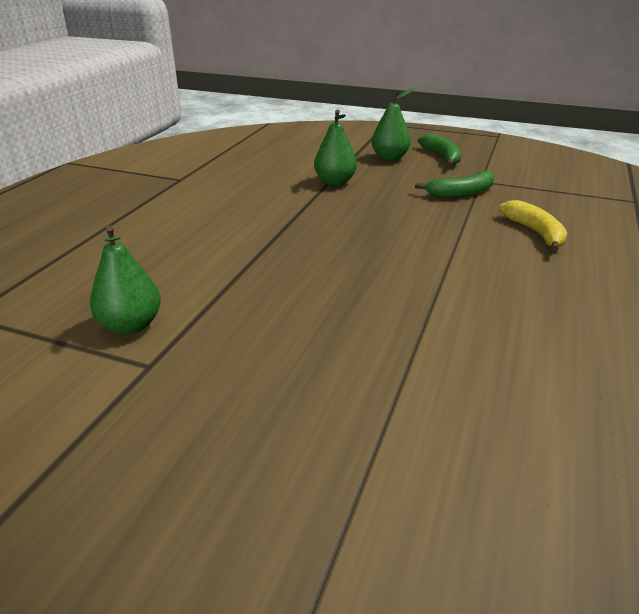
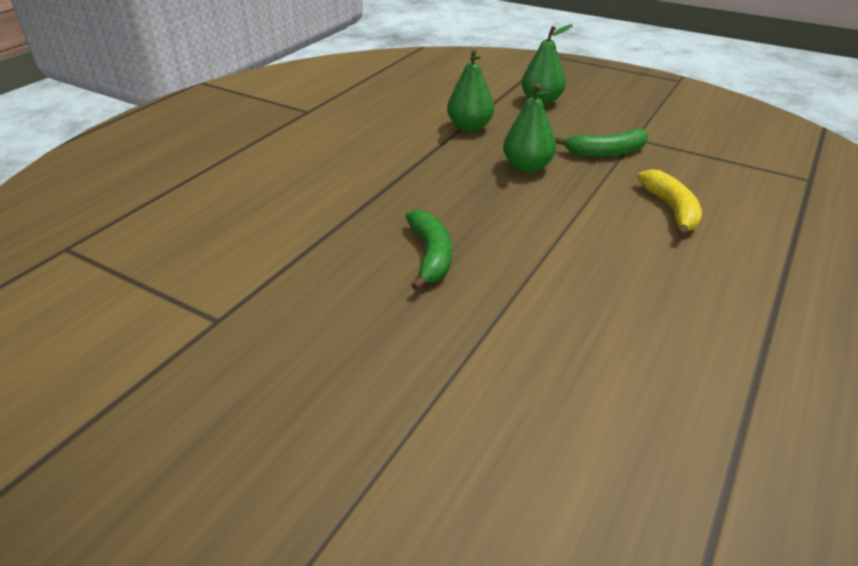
camera: 10 degrees right, 5 degrees up
green pear [90,225,161,334] -> green pear moved to [503,83,556,173]
green banana [418,134,461,166] -> green banana moved to [405,210,452,291]

